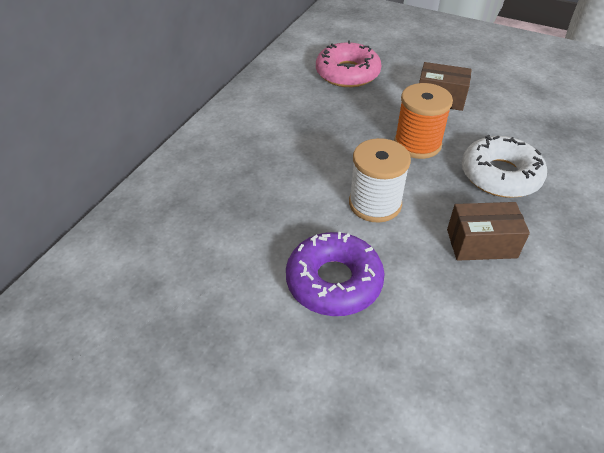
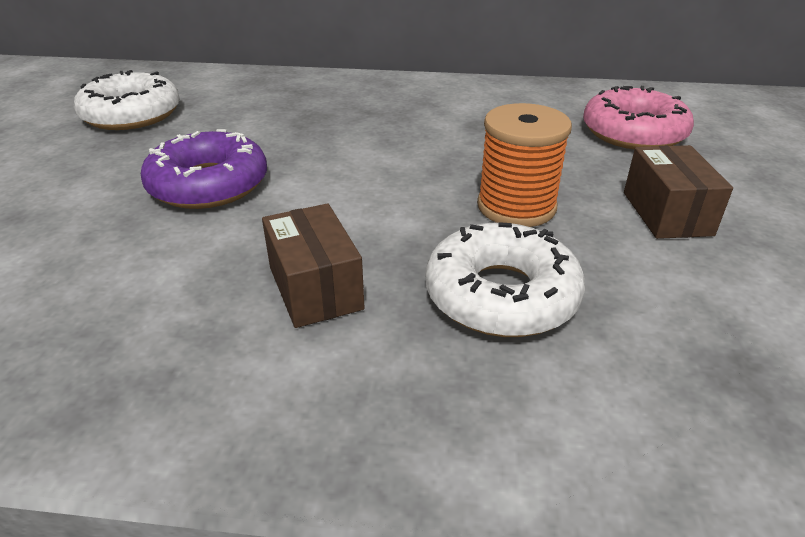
camera: 70 degrees right, 10 degrees down
white spool [349,138,411,223] -> none
none -> white donut [74,70,180,130]

